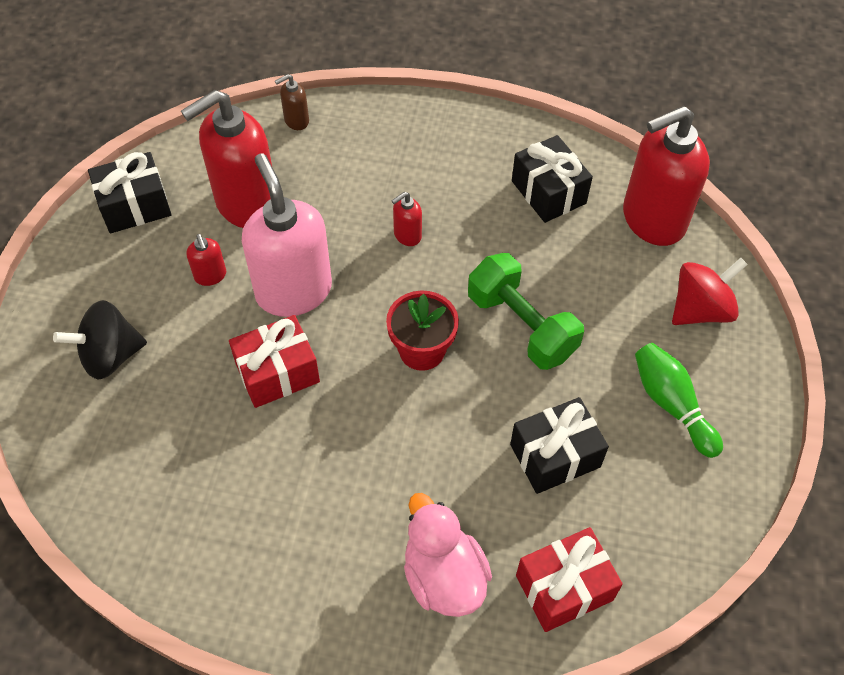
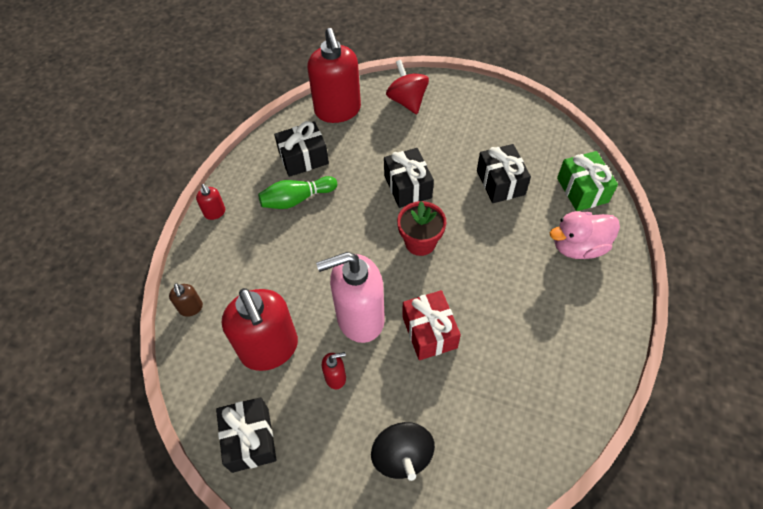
camera: 80 degrees left, 0 degrees up
red soap dispenser [391,192,422,246] -> red soap dispenser moved to [196,184,225,220]
green dumbbell [468,253,584,370] -> black gift [384,148,434,208]
red gift [516,527,623,632] -> green gift [557,151,618,211]
green bowling pin [635,343,723,458] -> green bowling pin moved to [258,176,337,209]

